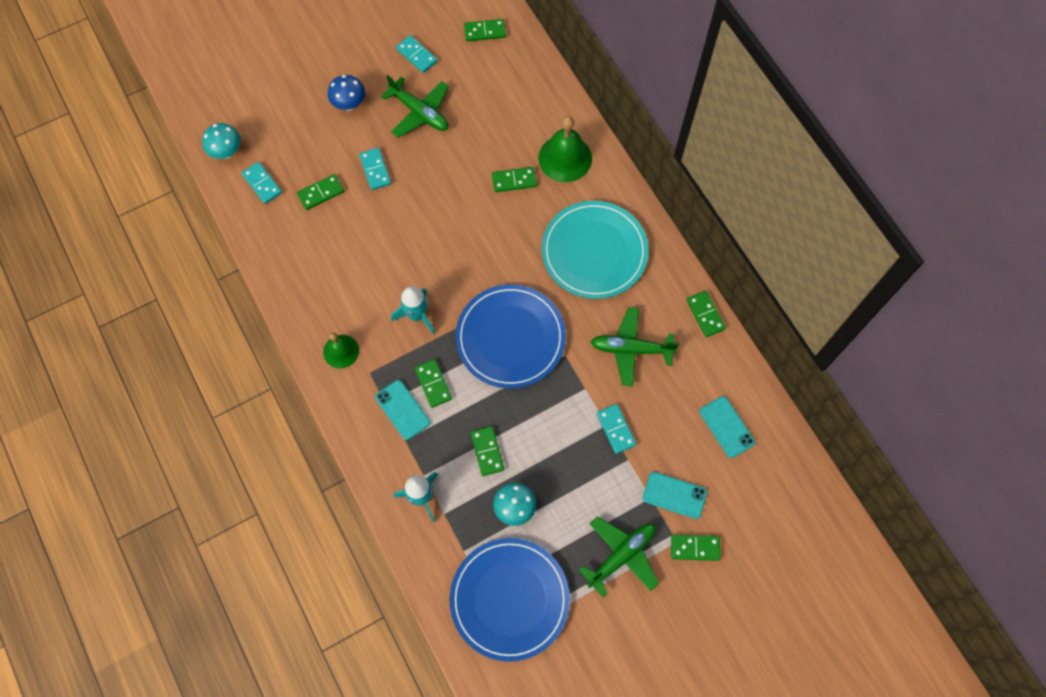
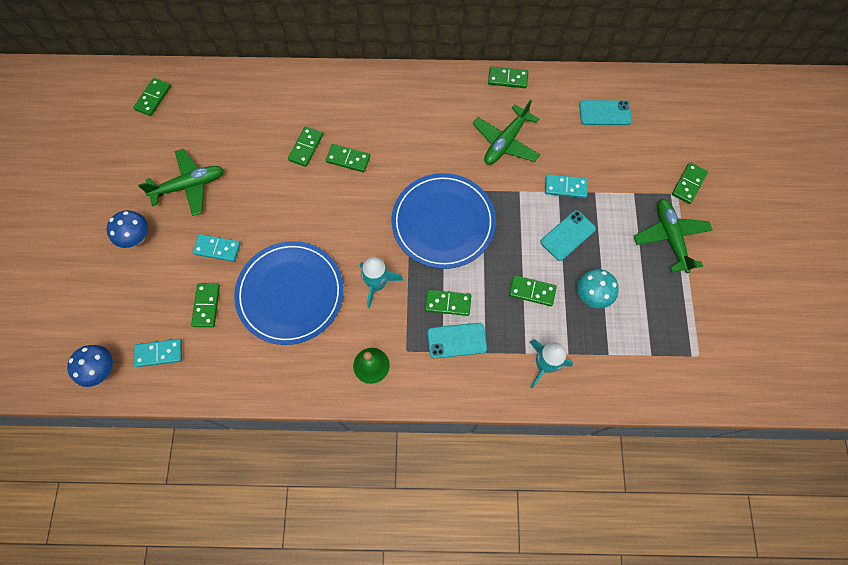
camera: 60 degrees left, 0 degrees up
turquoise mushroom [202,123,241,159] -> blue mushroom [67,345,113,387]
turquoise domino [396,35,437,73] -> none
blue plate [450,538,570,662] -> blue plate moved to [234,241,344,345]
green bell [538,116,592,182] -> none
turquoise plate [542,201,649,299] -> none
turquoise phone [643,472,707,519] -> turquoise phone moved to [540,210,596,261]
none -> green domino [326,144,370,172]

